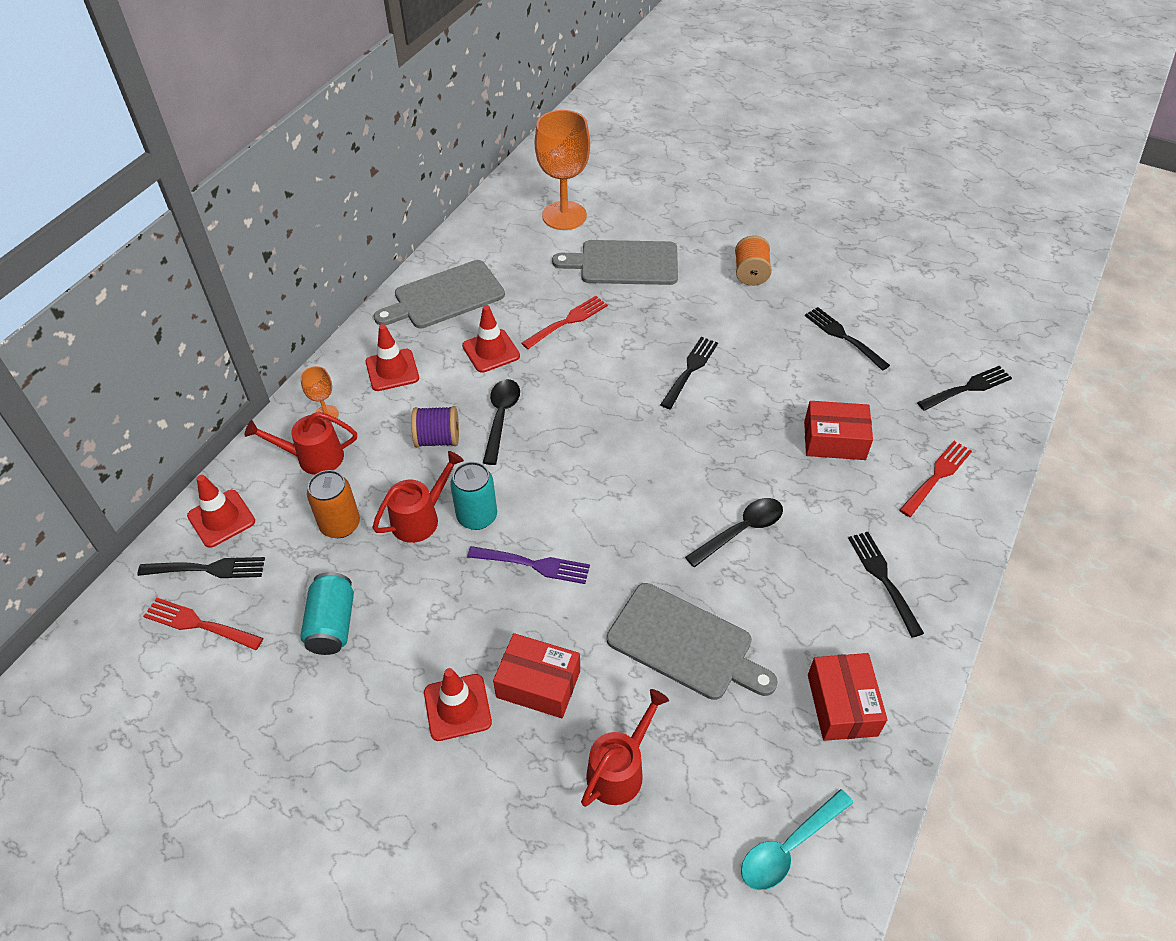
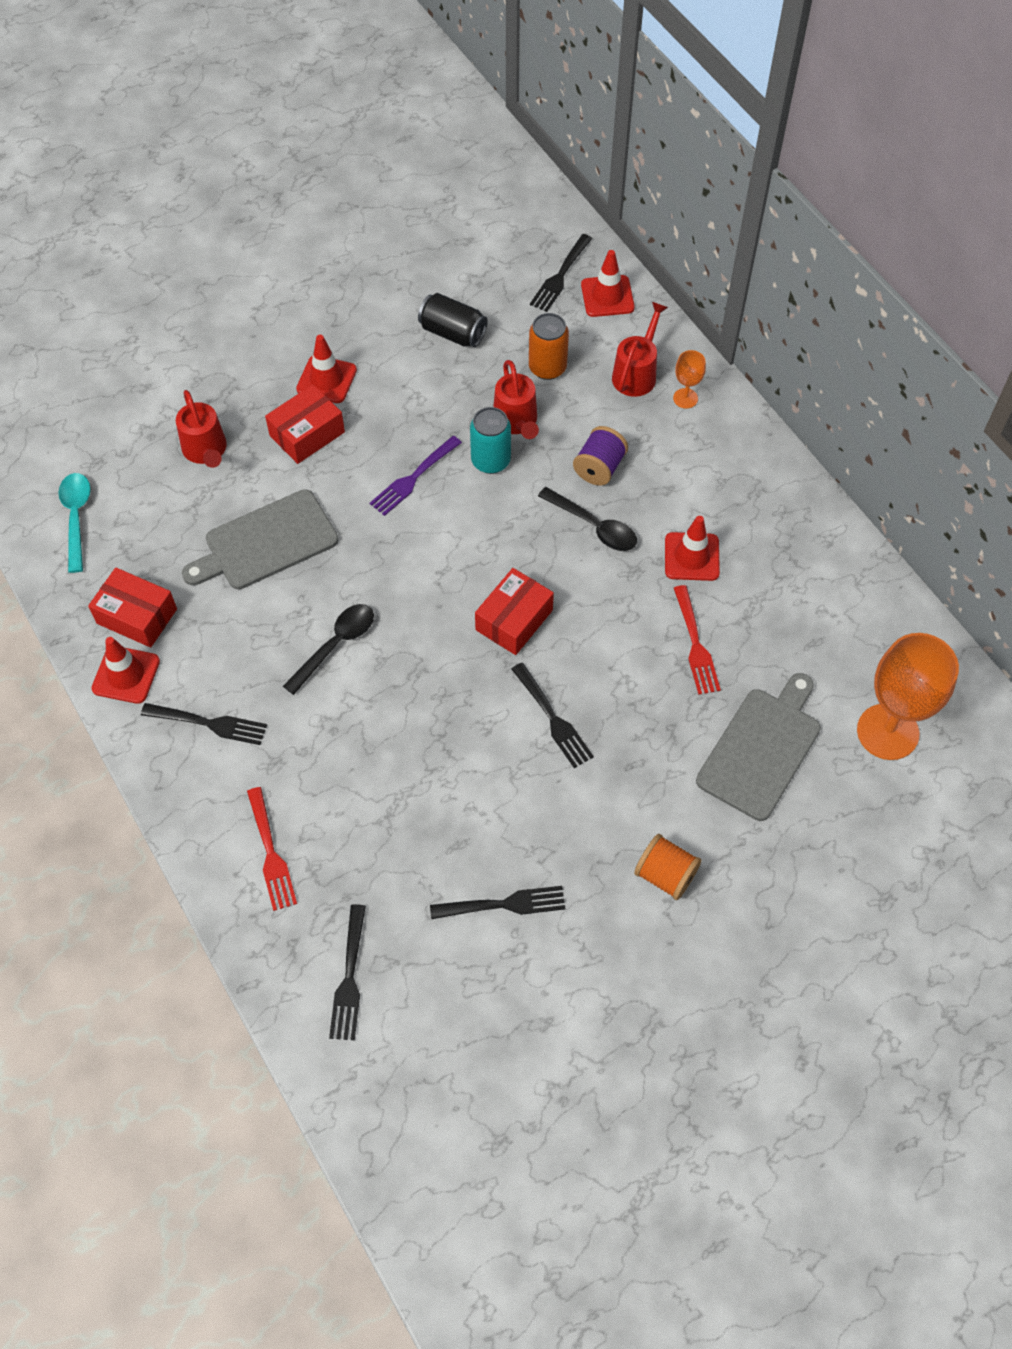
camera: 120 degrees right, 10 degrees up
red fork [143,598,263,650] -> none
turquoise can [300,572,354,655] -> black can [418,293,487,347]
red traffic cone [366,324,419,391] -> red traffic cone moved to [91,637,160,704]
grey cutting board [374,260,505,328] -> none
black spoon [685,498,783,567] -> black spoon turned 135 degrees counterclockwise [283,604,374,695]
red box [804,401,873,460] -> red box moved to [475,568,554,655]

